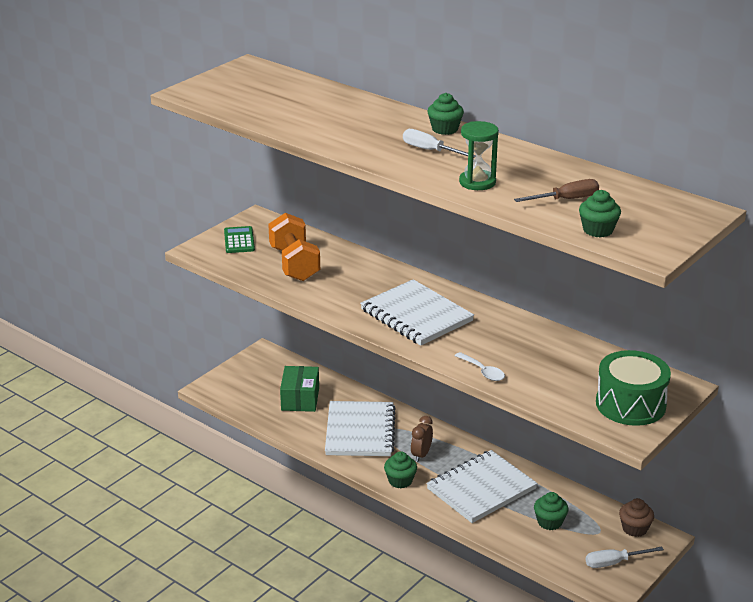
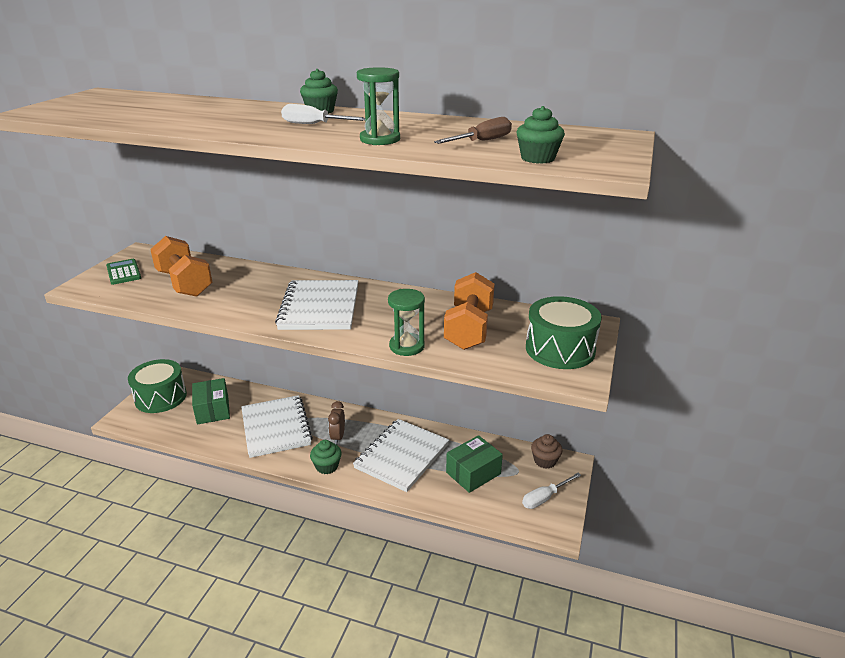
camera: 20 degrees left, 0 degrees up
white notebook [360,279,474,346] -> white notebook turned 60 degrees clockwise [275,280,358,330]
white spoon [455,352,505,381] -> green hourglass [388,289,425,356]
green cupcake [534,492,568,530] -> green box [446,435,503,493]
none -> green drum [128,359,187,413]
none -> orange dumbbell [444,272,495,350]

